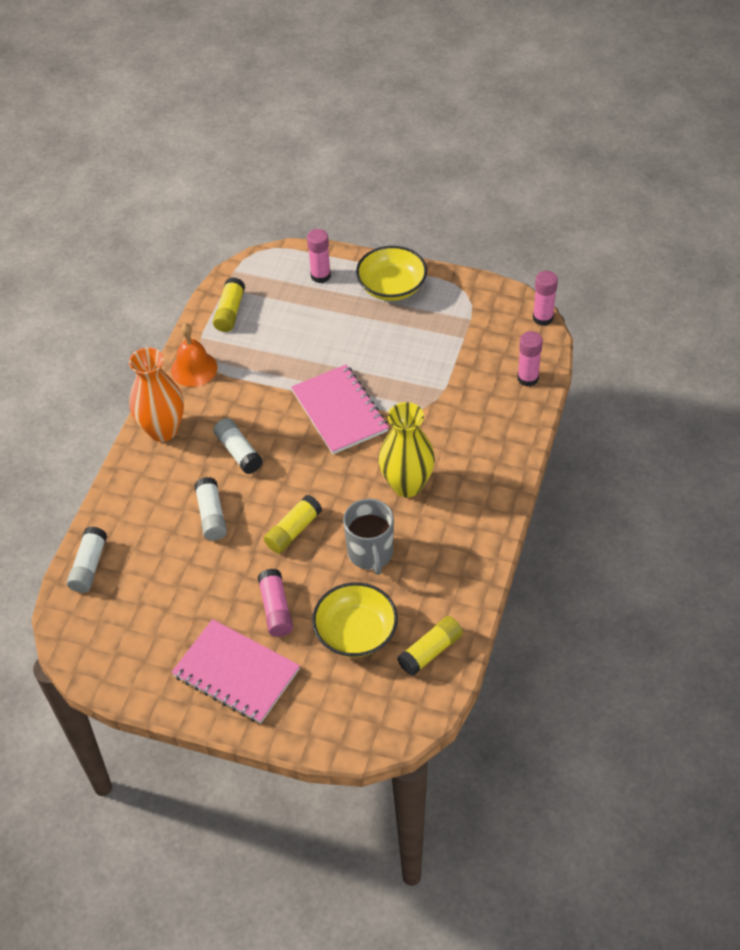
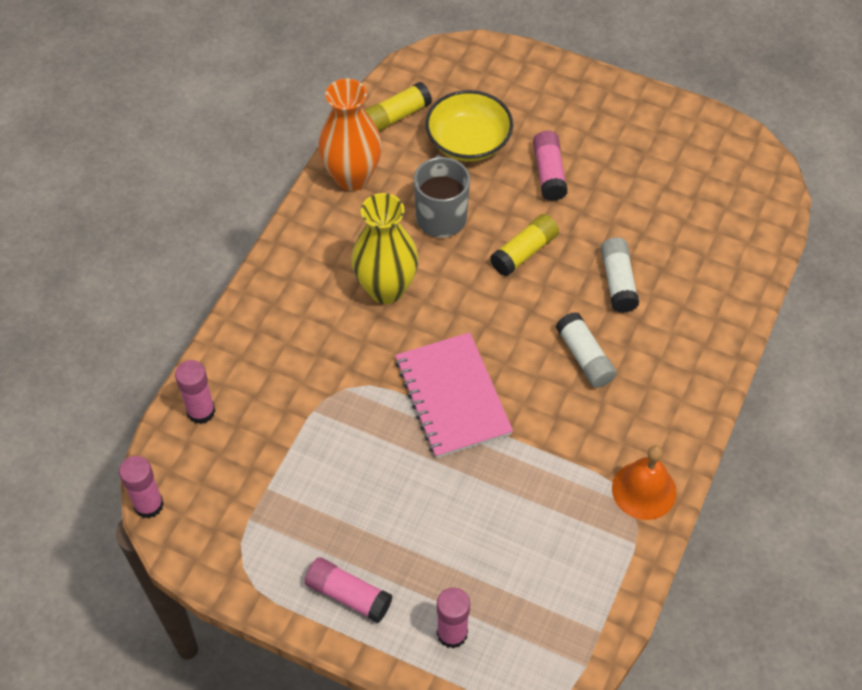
camera: 175 degrees left, 5 degrees up
white glue stick [67,526,107,593] -> none
orange vase [129,347,184,442] -> orange vase moved to [318,79,382,191]
pink notebook [172,619,300,723] -> none
yellow glue stick [213,277,245,332] -> none
yellow bowl [356,246,427,301] -> pink glue stick [305,557,392,623]

